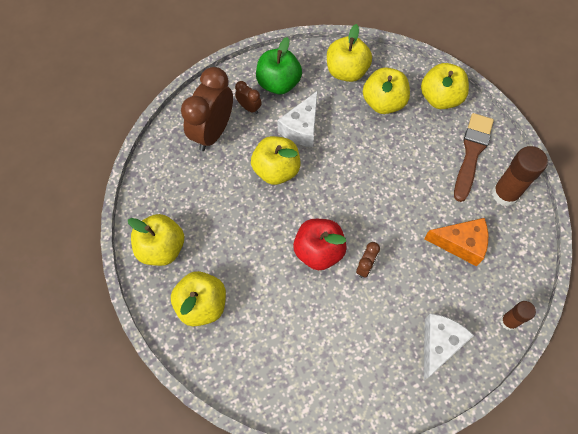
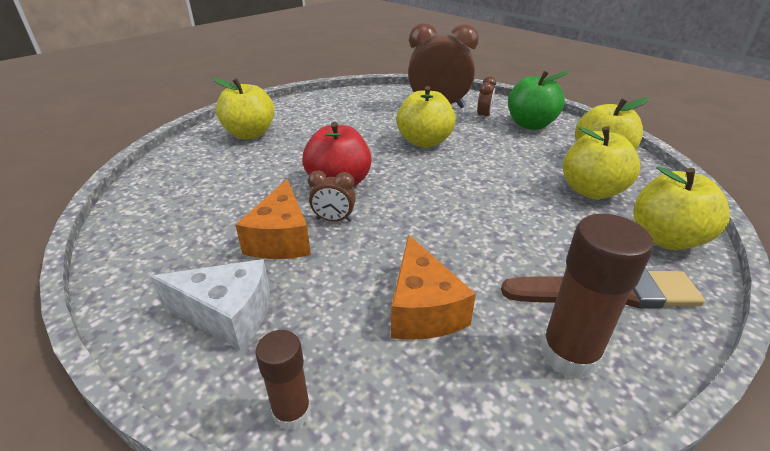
camera: 70 degrees right, 30 degrees down
yellow apple [128,214,184,266] -> none
white cheese [277,91,318,147] -> none
none -> orange cheese [235,179,311,259]

